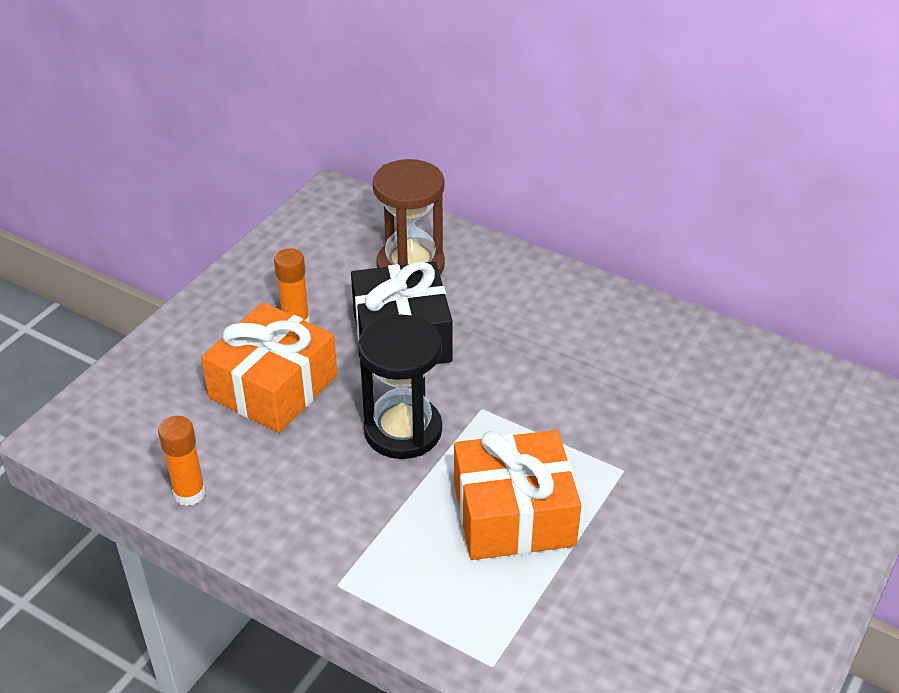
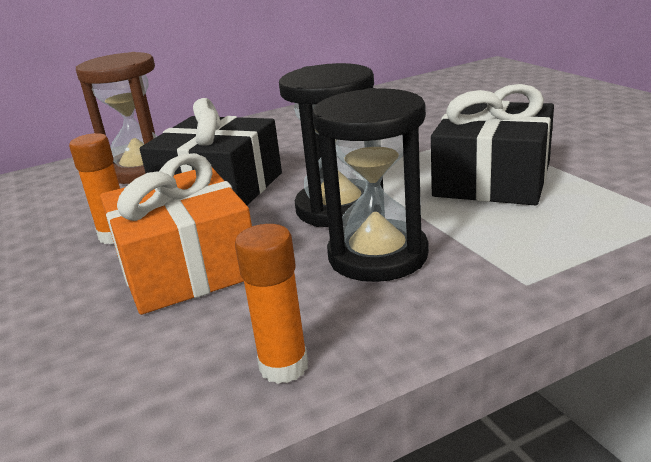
camera: 55 degrees left, 15 degrees down
orange gift [454,430,581,560] -> black gift [431,84,554,205]
none -> black hourglass [313,88,429,282]

